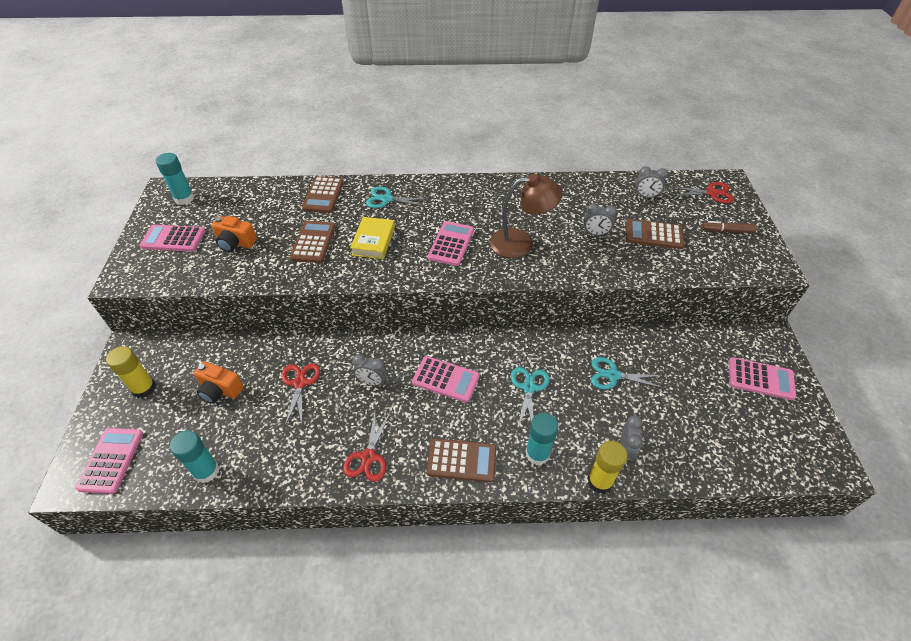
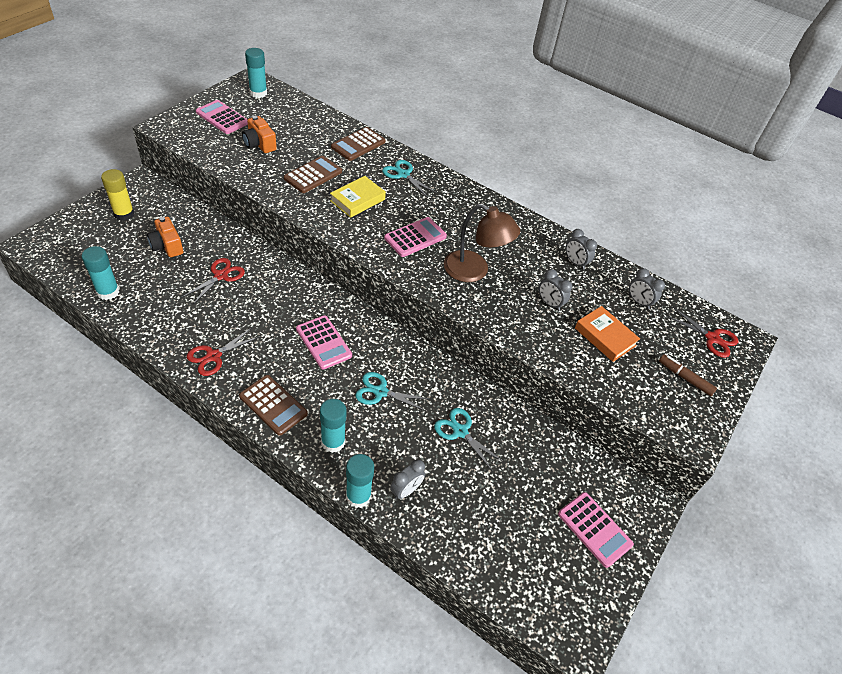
camera: 30 degrees right, 0 degrees up
pink calculator [75,428,143,494] -> none
grey clock [353,354,388,386] -> grey clock moved to [566,229,597,270]
turquoise scissors [511,367,549,429] -> turquoise scissors turned 120 degrees counterclockwise [355,372,429,412]
yellow glue stick [587,441,628,494] -> turquoise glue stick [346,454,374,508]
brown calculator [626,219,684,249] -> orange book [575,306,640,362]

